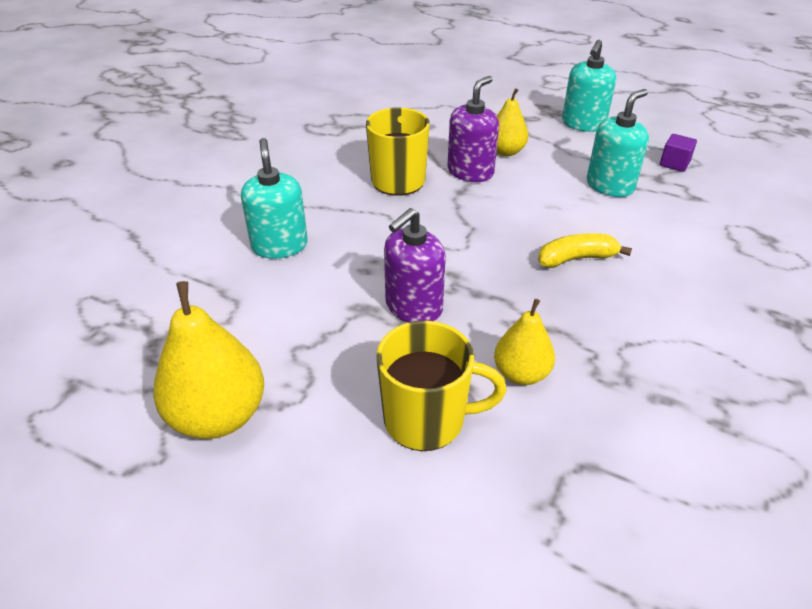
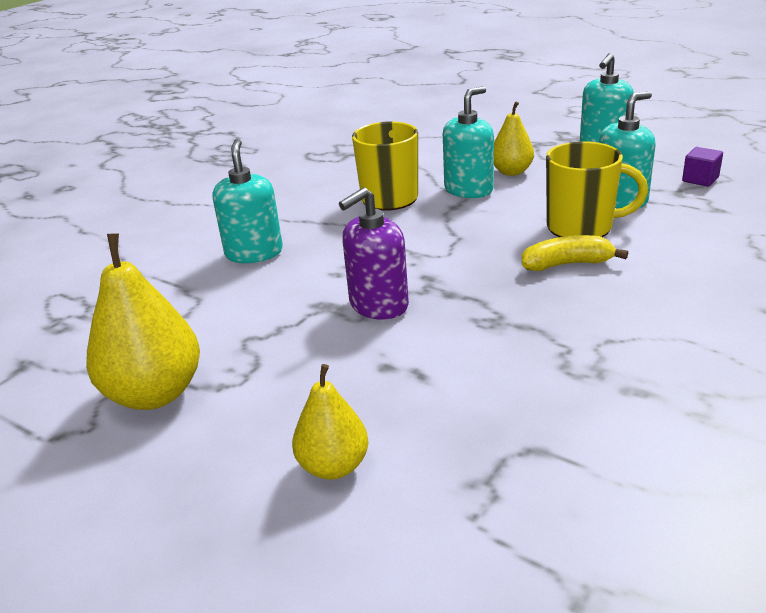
camera: 10 degrees right, 10 degrees down
yellow mug [376,320,506,451] -> yellow mug moved to [546,141,648,237]
purple soap dispenser [447,76,499,182] -> turquoise soap dispenser [443,86,494,198]
yellow pear [494,299,555,385] -> yellow pear moved to [292,364,369,480]

